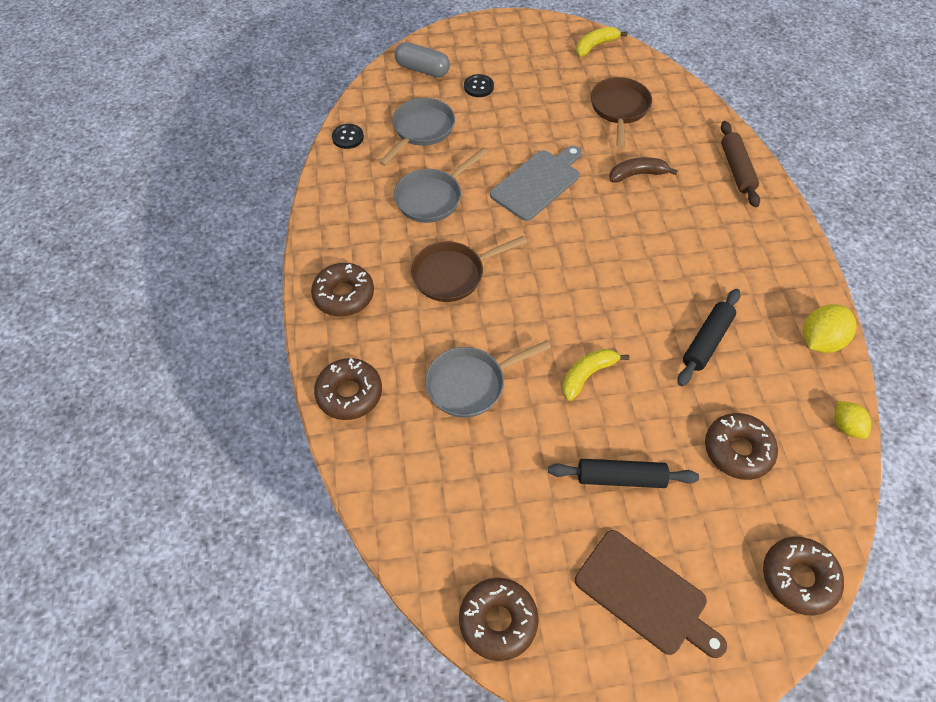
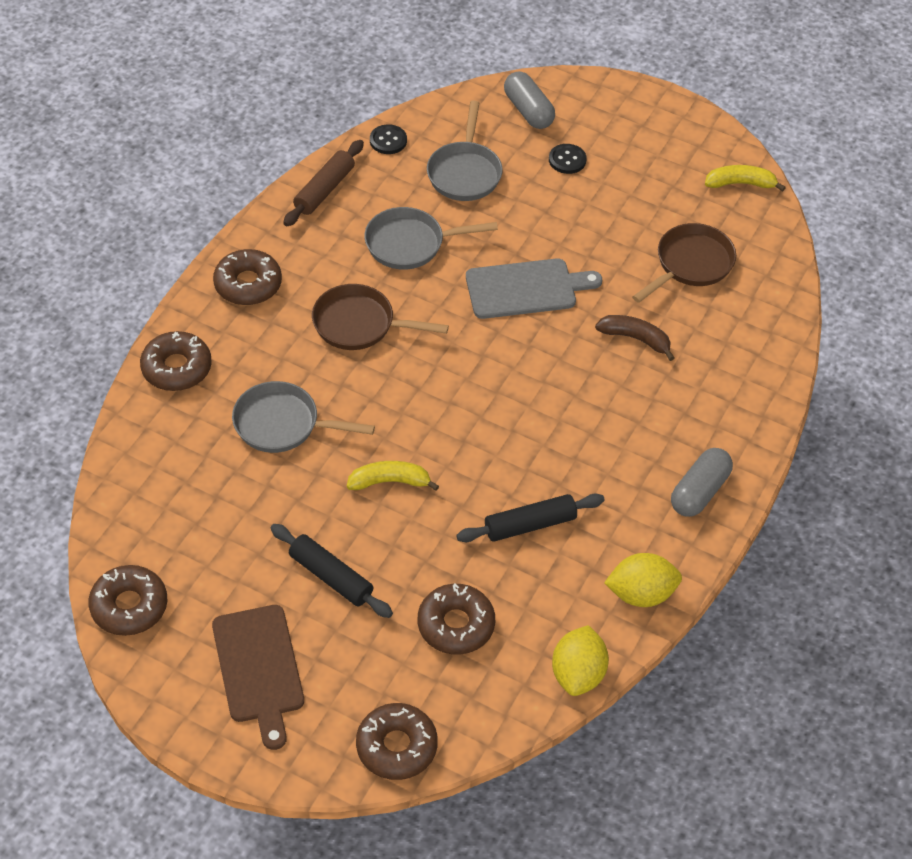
camera: 35 degrees right, 5 degrees down
grey pan [379,98,455,166] -> grey pan turned 120 degrees clockwise [427,101,503,201]
brown rolling pin [721,121,760,207] -> brown rolling pin moved to [283,140,364,226]
yellow lemon [835,401,871,439] -> yellow lemon [552,625,609,696], size x1.58
none -> grey capsule [671,448,733,517]

